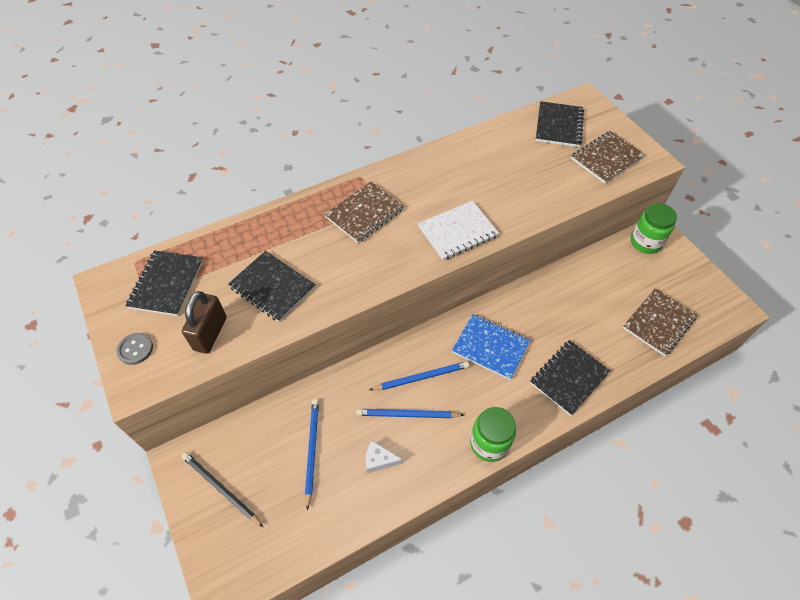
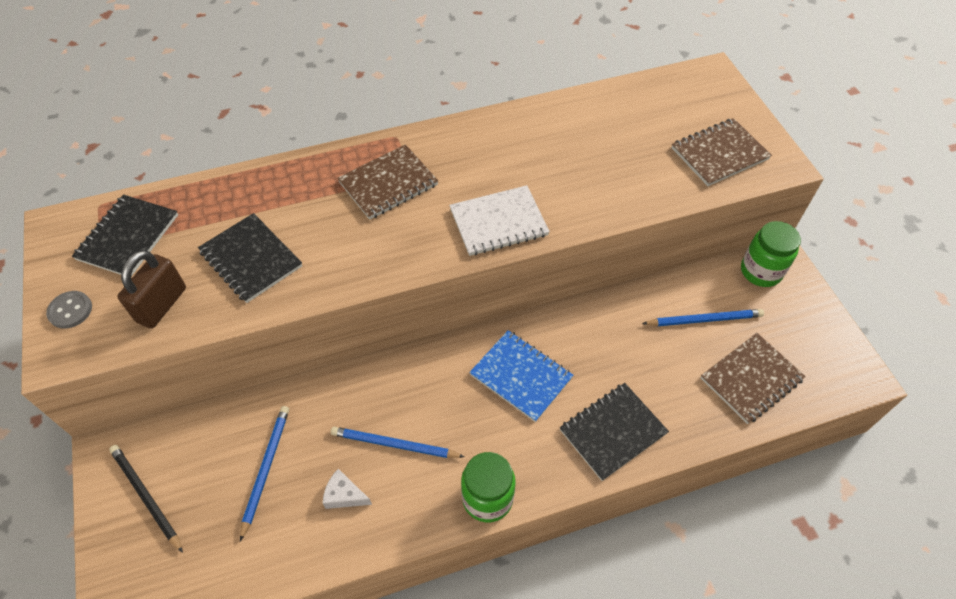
camera: 10 degrees right, 0 degrees up
blue pencil [370,361,469,390] -> blue pencil moved to [642,309,764,326]
black notebook [535,101,584,147] -> none

